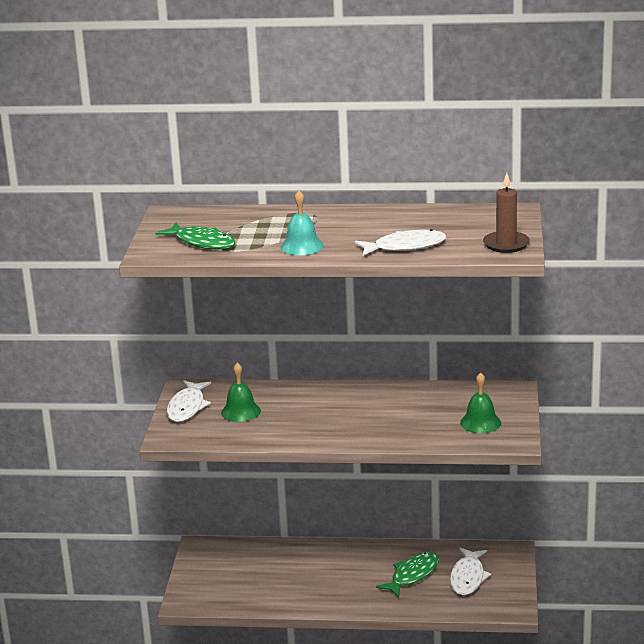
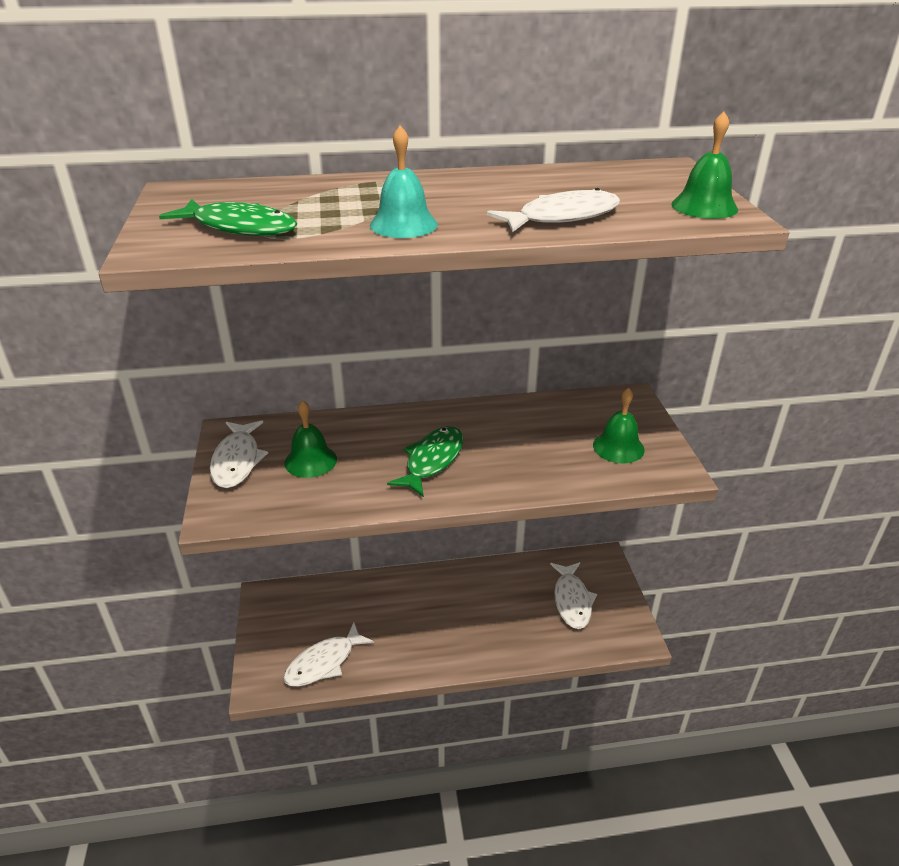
camera: 15 degrees left, 10 degrees up
green fish [376,552,439,598] -> green fish moved to [387,426,463,497]
brown candle [483,173,530,253] -> green bell [671,112,738,219]
none -> white fish [283,622,374,686]

